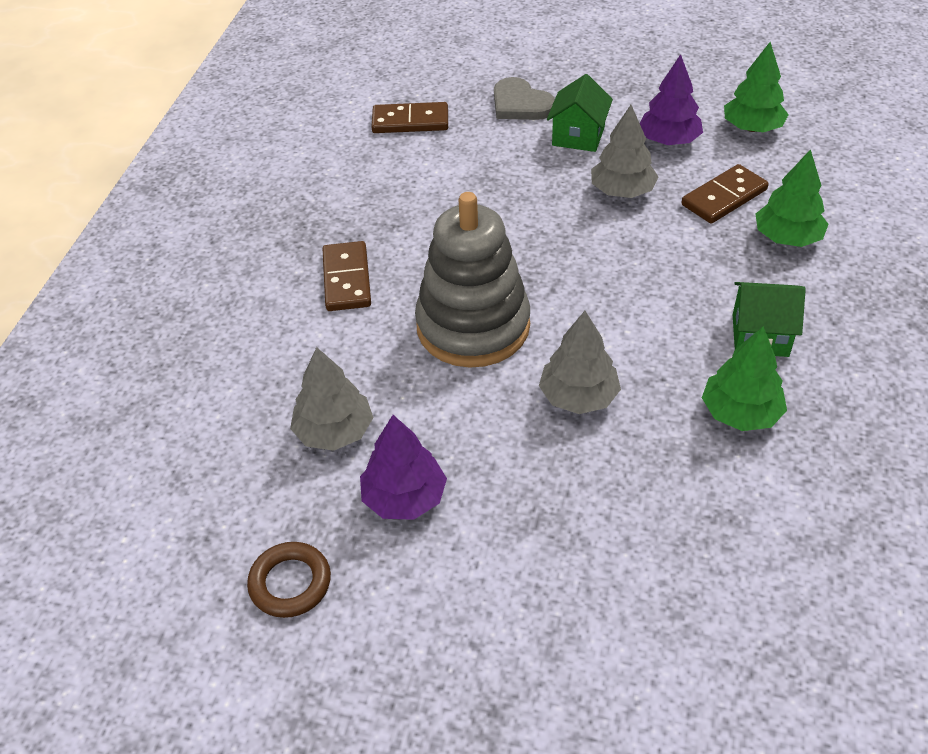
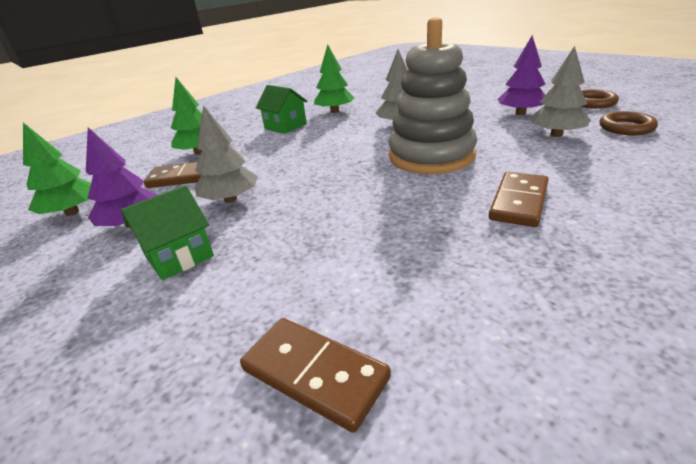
camera: 145 degrees left, 15 degrees down
grey heart [494,77,555,120] -> none
none -> brown ring [599,111,658,135]

